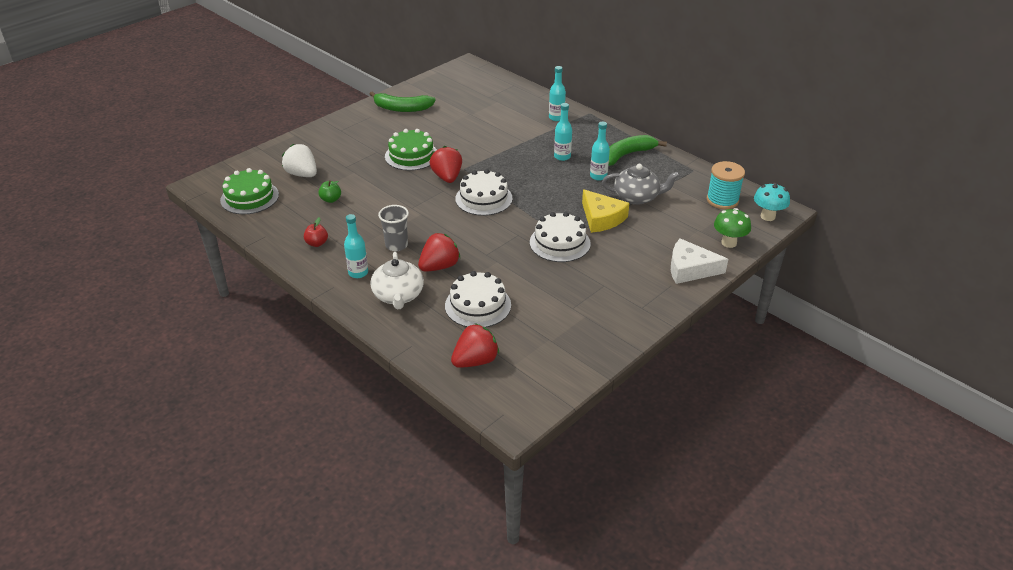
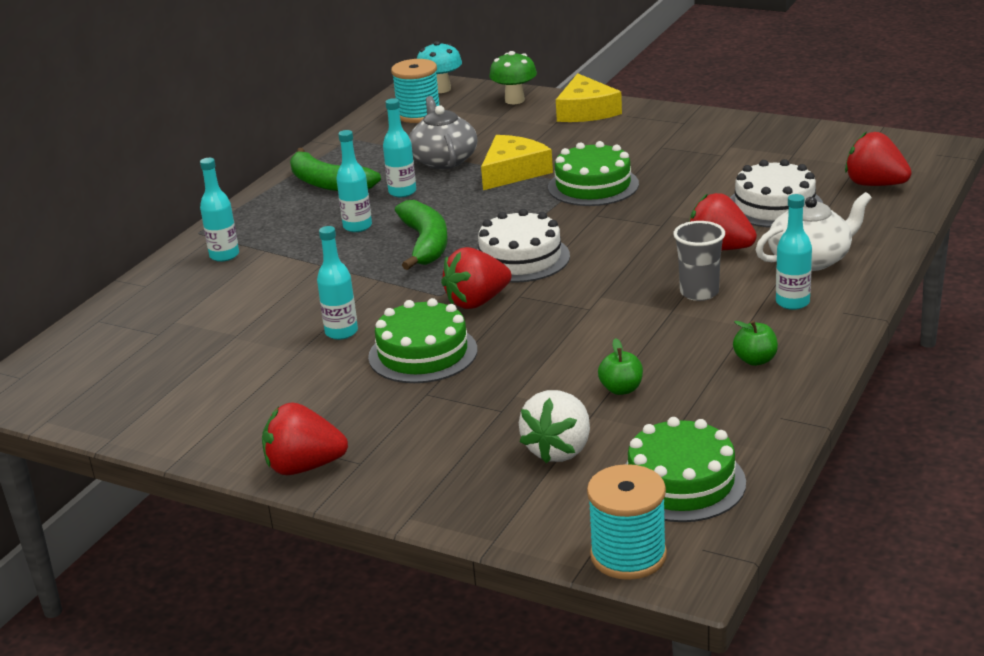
camera: 105 degrees left, 10 degrees down
red apple [304,217,328,247] -> green apple [733,321,778,366]
green banana [370,92,435,112] -> green banana moved to [395,200,448,270]
white cake [530,212,591,262] -> green cake [548,141,639,206]
white cheese [671,239,728,284] -> yellow cheese [556,73,622,122]
none -> red strawberry [262,402,348,475]
none -> turquoise bottle [317,226,358,340]
none -> turquoise spool [587,464,667,580]

